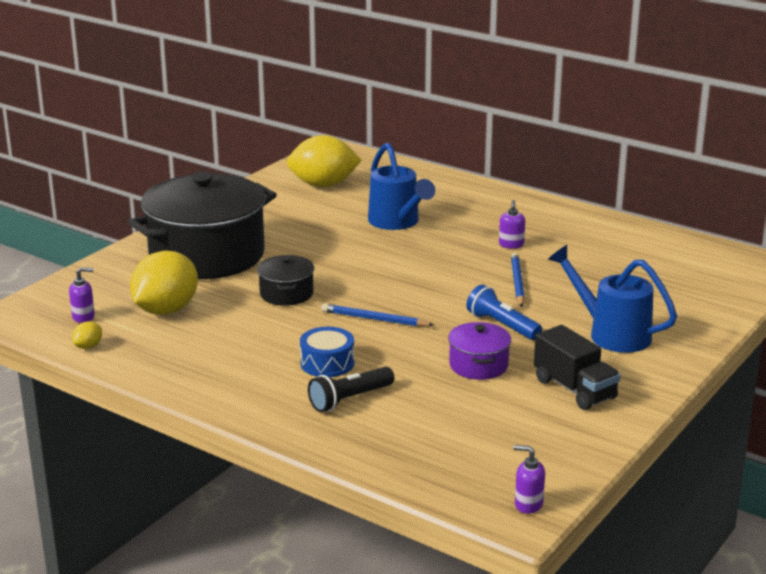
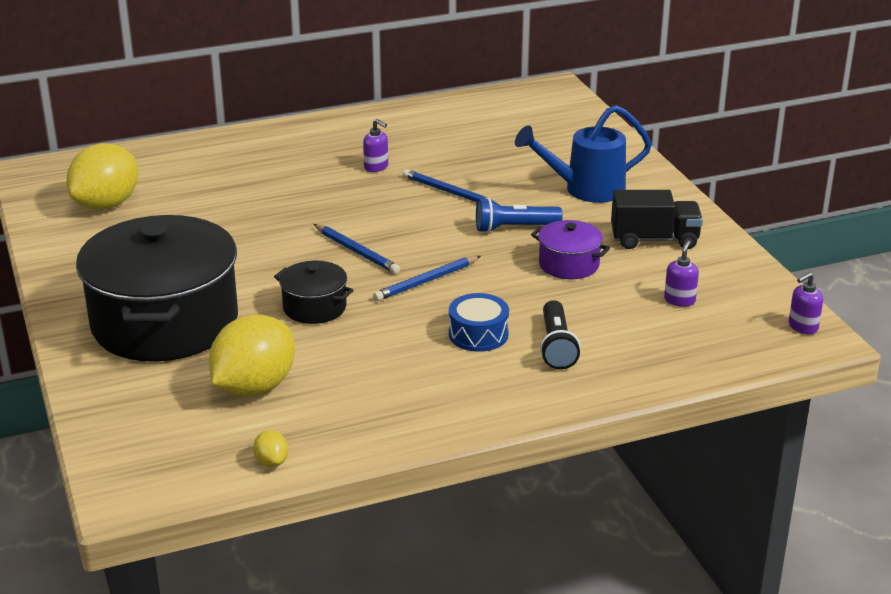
camera: 55 degrees left, 5 degrees up
purple soap dispenser [69,267,95,323] -> purple soap dispenser moved to [664,240,699,307]
yellow lemon [130,251,198,315] -> yellow lemon turned 60 degrees clockwise [209,314,295,396]
blue watering can [368,142,435,230] -> none
none -> blue pencil [314,224,400,274]

